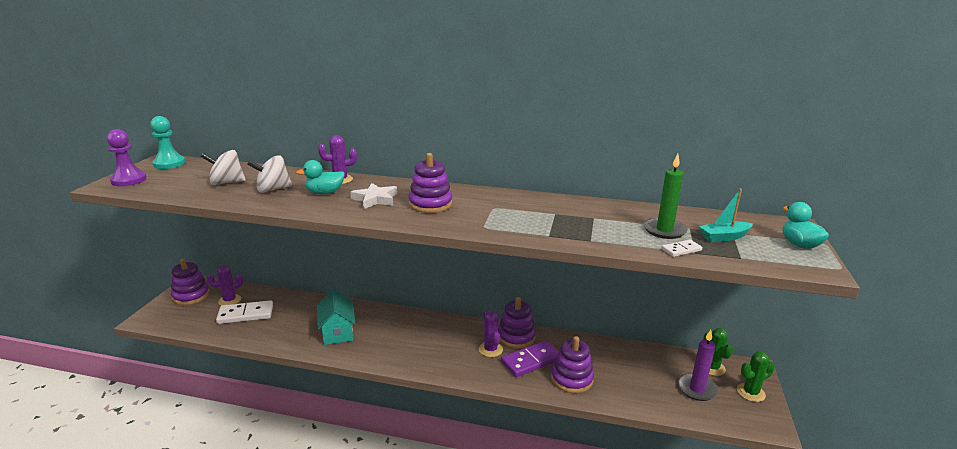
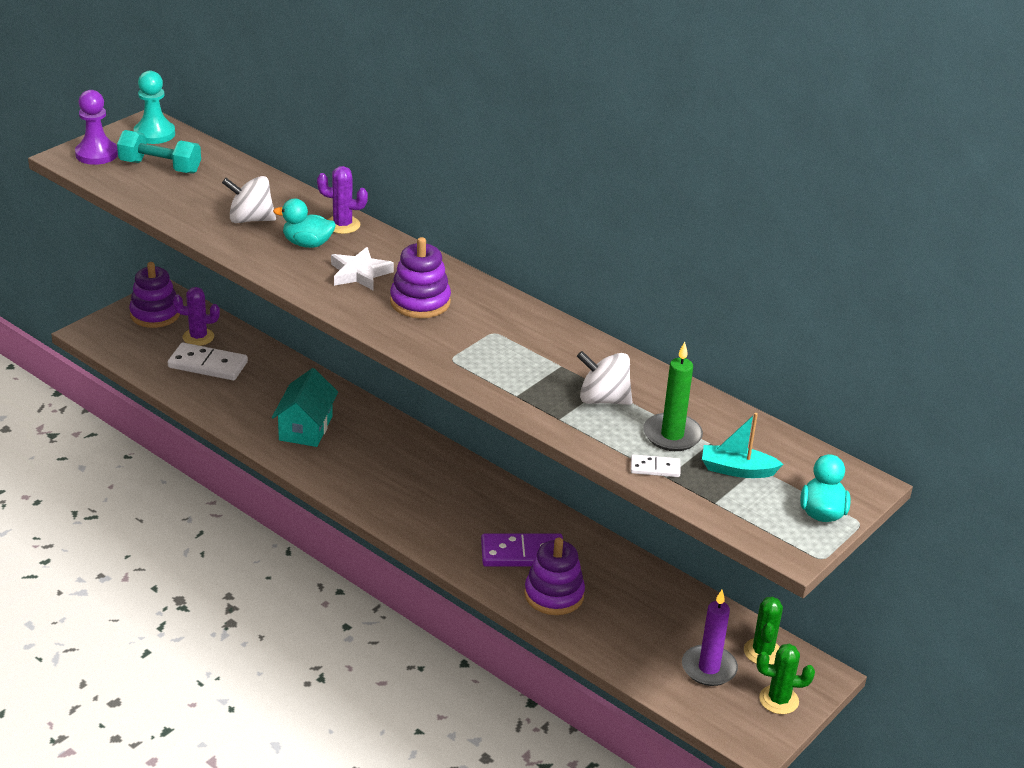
camera: 25 degrees right, 10 degrees up
white spinning top [201,150,246,185] -> white spinning top moved to [577,351,632,405]
purple cactus [479,310,503,357] -> none
purple stacking toy [498,297,536,349] -> none
none -> turquoise dumbbell [117,130,201,174]

